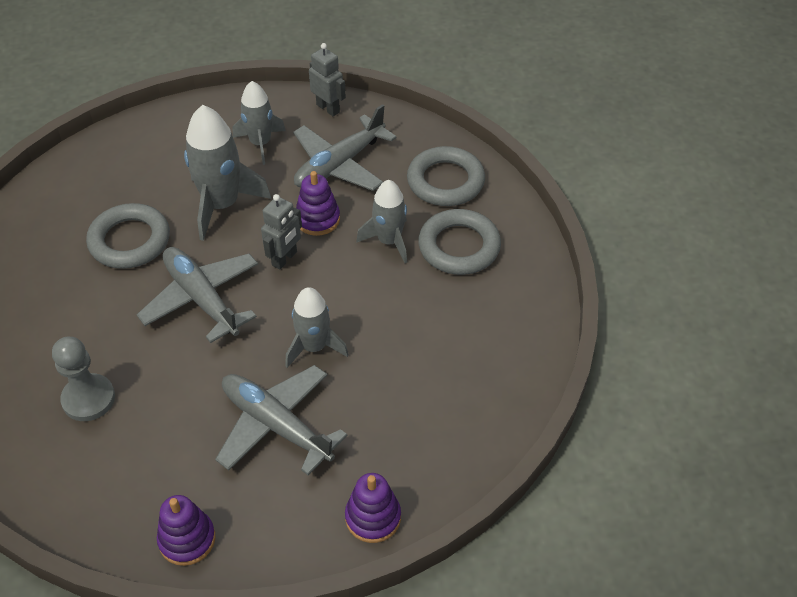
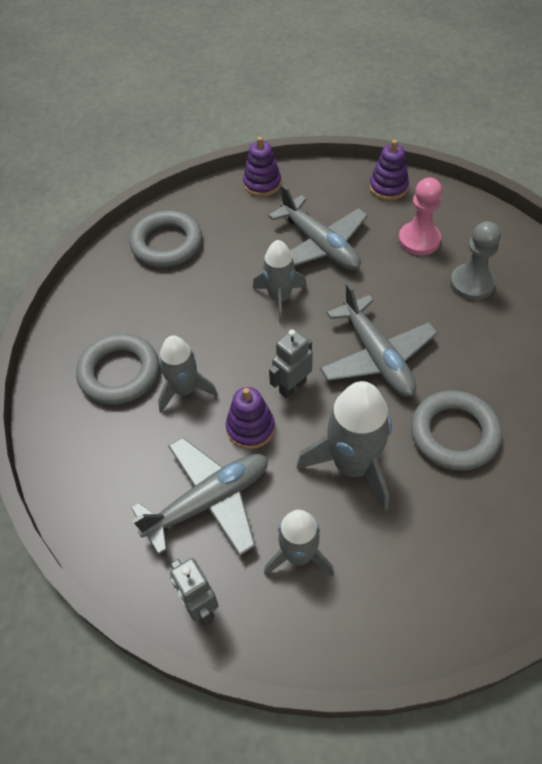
camera: 165 degrees left, 5 degrees up
grey ring [407,146,485,206] -> grey ring moved to [129,211,202,267]
none -> pink pawn [398,177,442,255]

